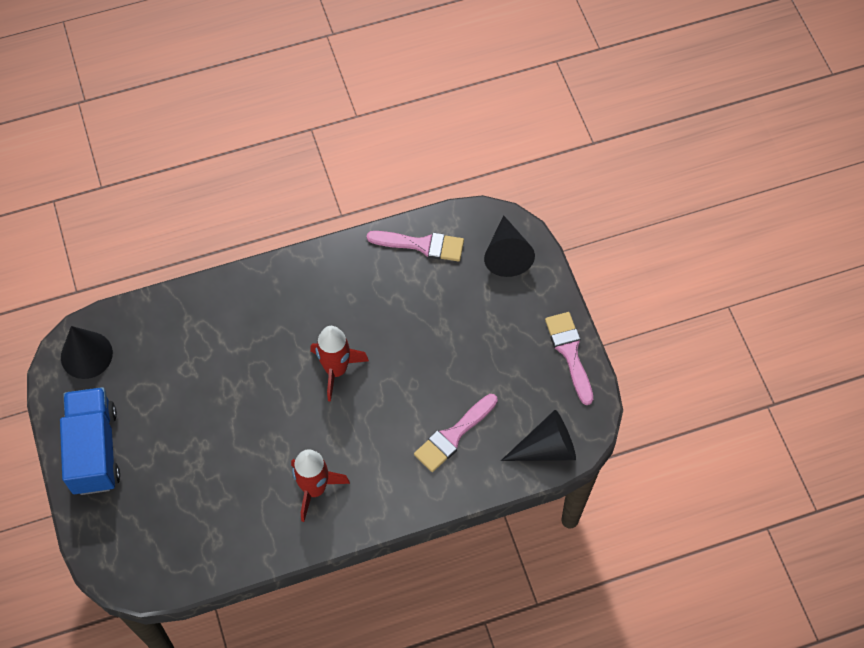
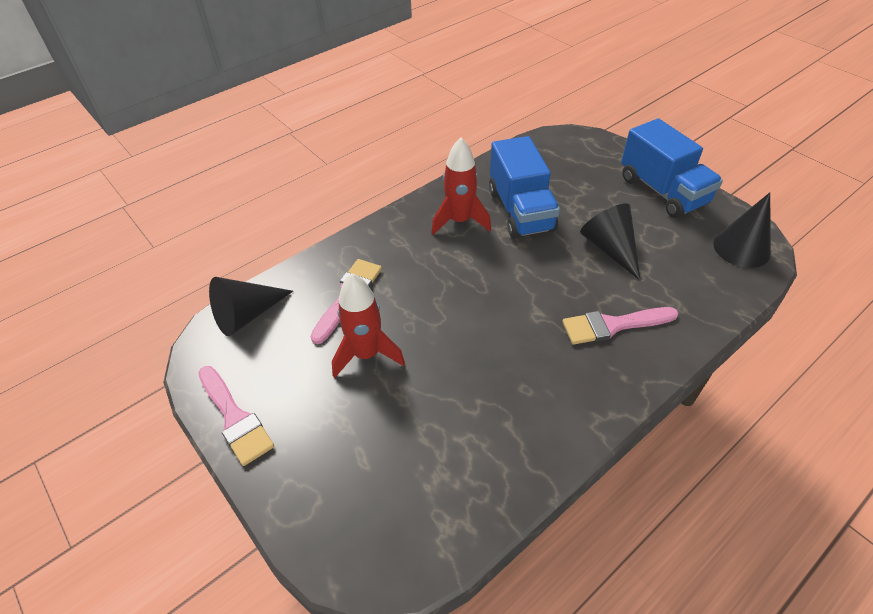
camera: 160 degrees right, 15 degrees down
red rocket [310,326,369,402] -> red rocket moved to [332,273,405,378]
pink brush [367,231,464,261] -> pink brush moved to [562,307,678,345]
black cone [484,215,535,277] -> black cone moved to [580,203,641,281]
none -> blue truck [489,136,560,239]

